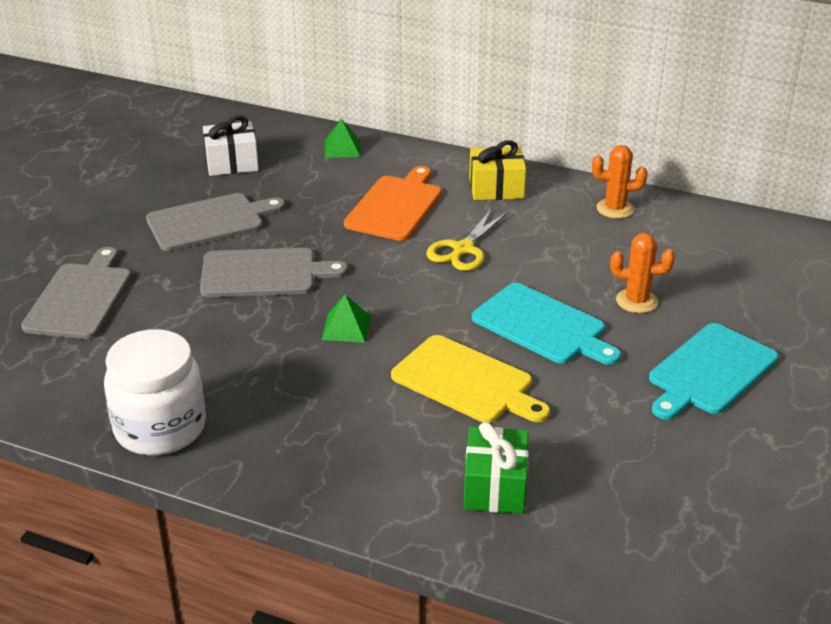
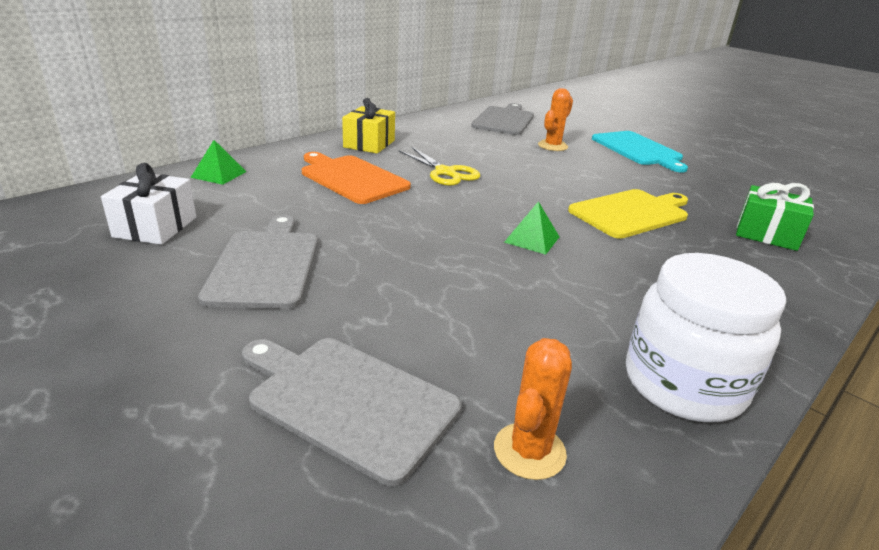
camera: 70 degrees left, 5 degrees down
grey cutting board [200,248,348,297] -> grey cutting board moved to [471,103,534,135]
turquoise cutting board [472,283,621,365] -> none
orange cactus [592,145,648,219] -> orange cactus moved to [494,338,572,480]

